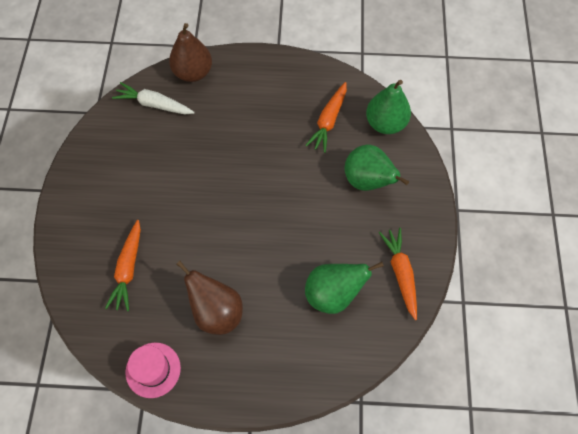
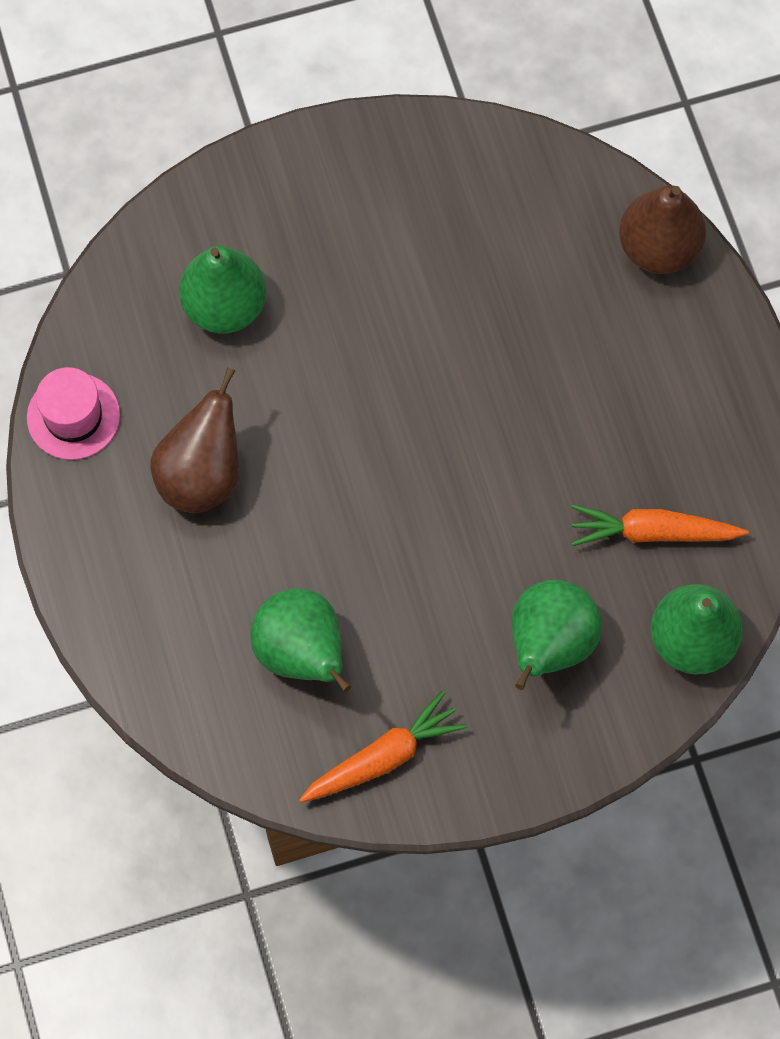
camera: 70 degrees right, 5 degrees up
orange carrot [105,220,141,311] -> green pear [179,246,267,334]
white carrot [112,82,195,114] -> none

